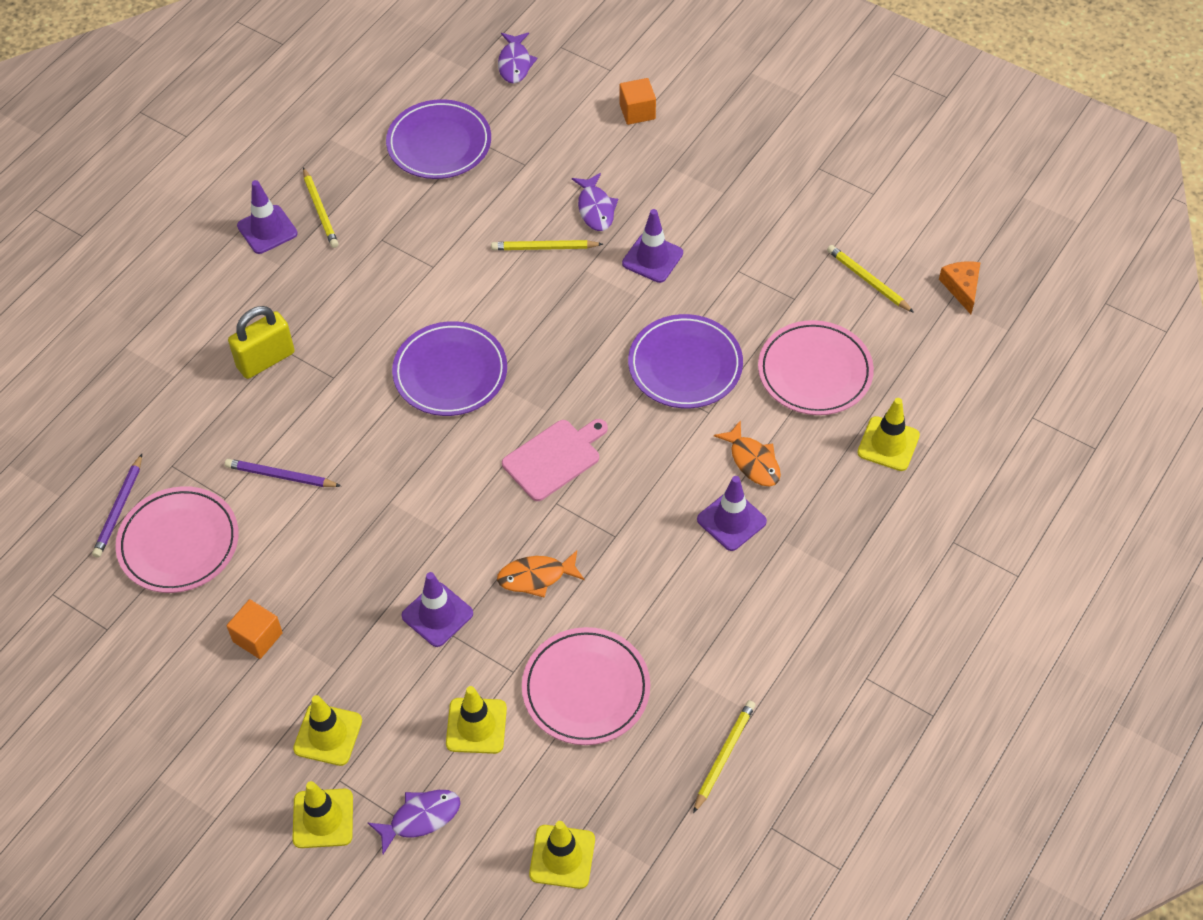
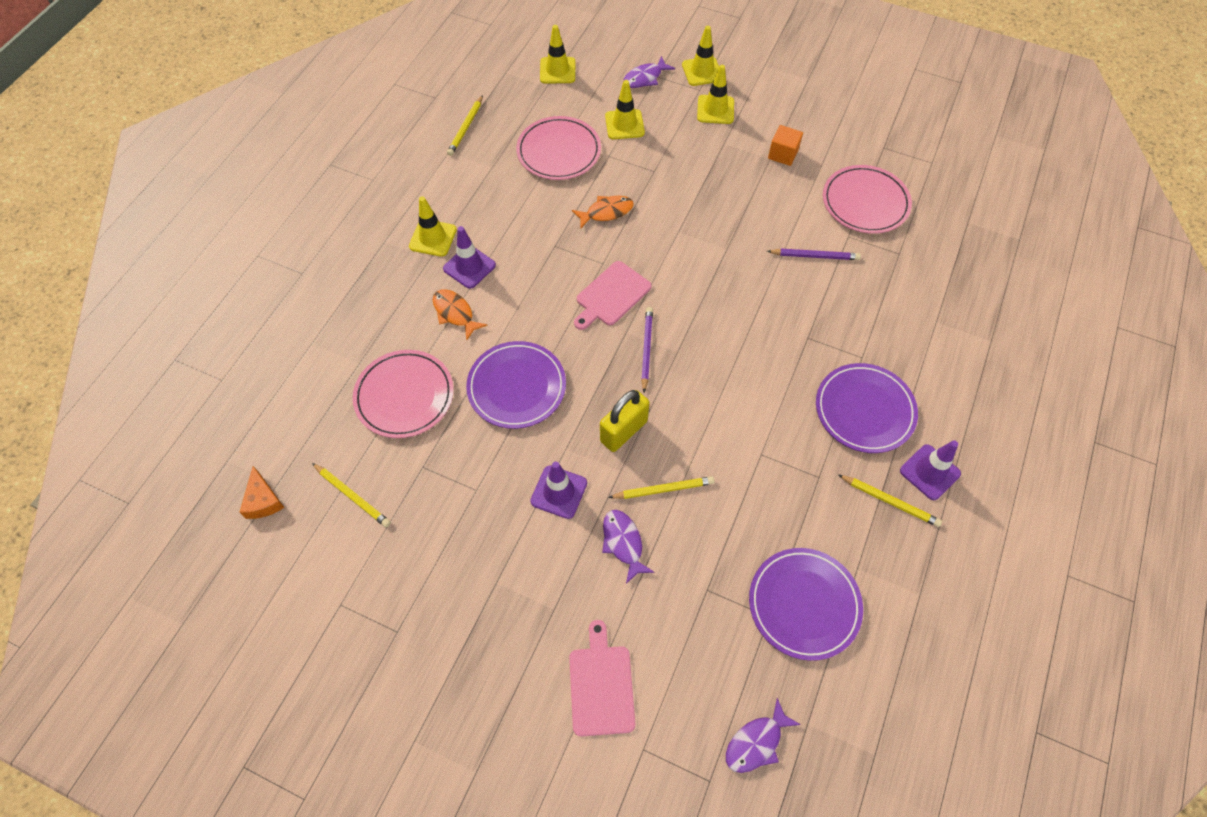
camera: 170 degrees right, 5 degrees up
purple pencil [92,454,142,558] -> purple pencil moved to [641,307,653,392]
yellow padlock [228,306,295,379] -> yellow padlock moved to [600,390,650,452]
yellow pencil [303,167,339,248] -> yellow pencil turned 150 degrees clockwise [839,475,942,527]
purple plate [392,321,507,416] -> purple plate moved to [816,363,918,453]
purple traffic cone [401,572,473,647] -> none
purple fish [498,32,538,84] -> purple fish turned 120 degrees counterclockwise [726,698,801,773]
orange cube [619,78,656,125] -> pink cutting board [569,620,635,737]
yellow traffic cone [857,398,920,471] -> yellow traffic cone moved to [409,196,457,257]

